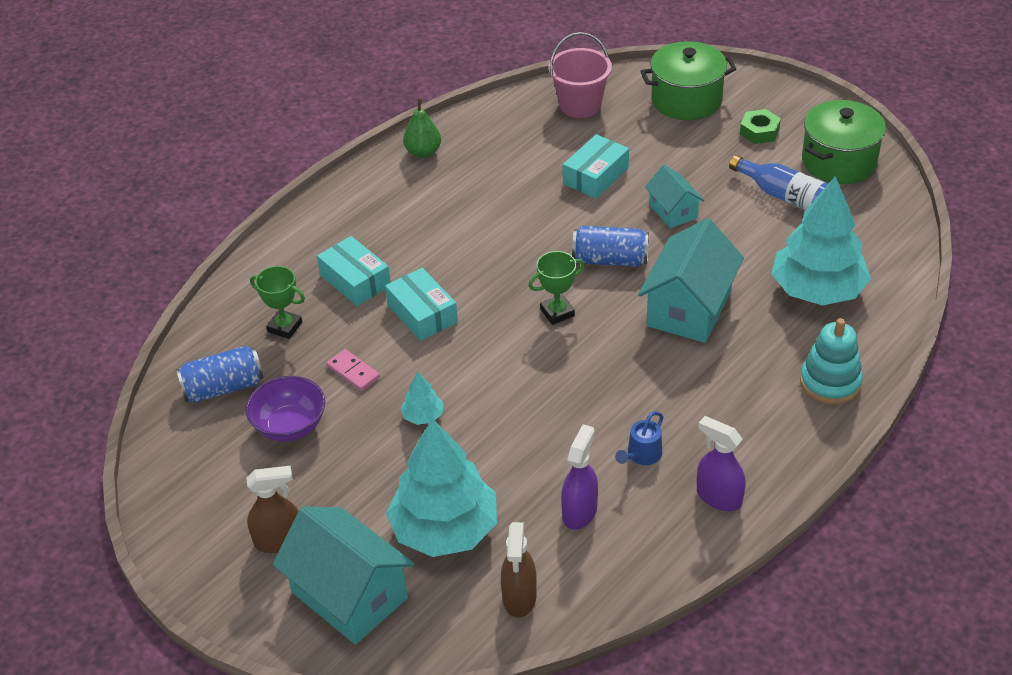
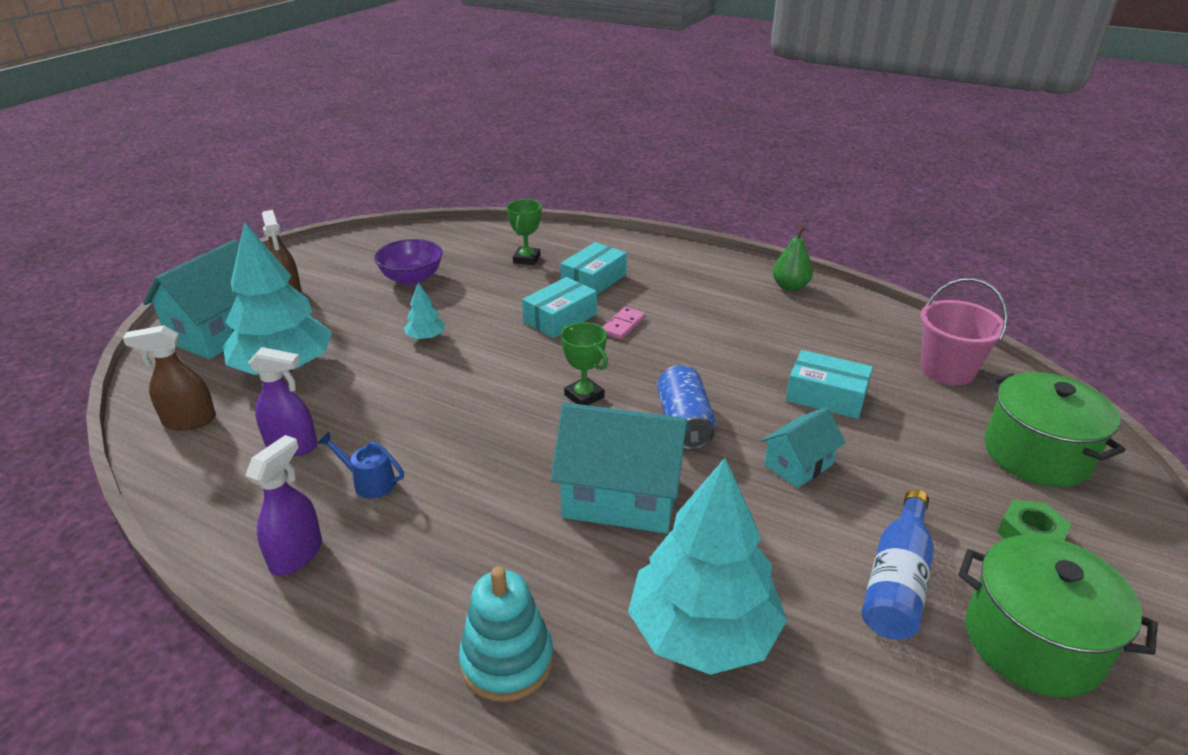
camera: 75 degrees right, 10 degrees down
blue can [176,346,264,403] -> none
pink domino [327,349,380,391] -> pink domino moved to [603,307,646,340]

